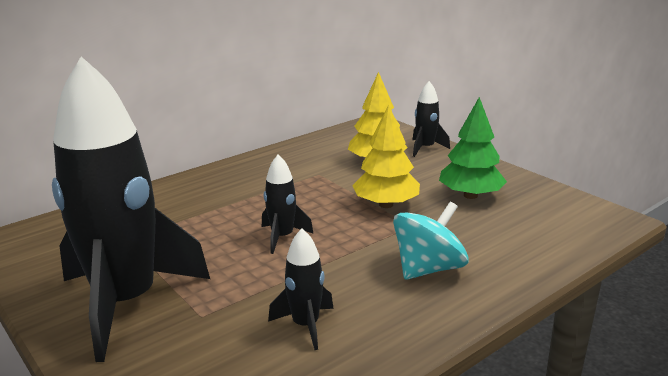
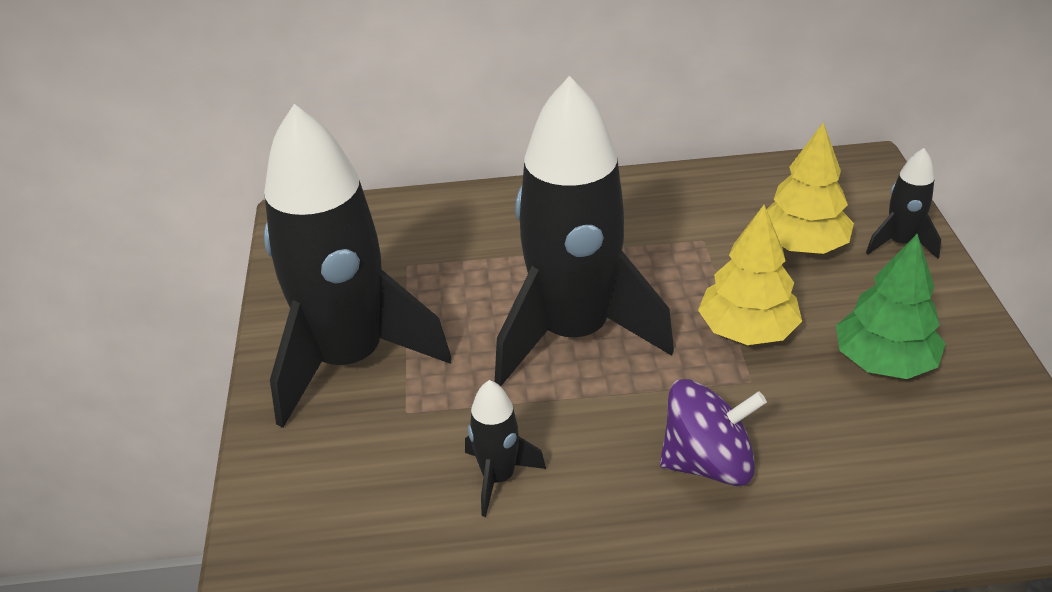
camera: 35 degrees right, 15 degrees up
black rocket [262,154,314,254] -> black rocket [495,76,674,386], size x2.36
turquoise spinning top [393,202,469,280] -> purple spinning top [660,379,767,486]

